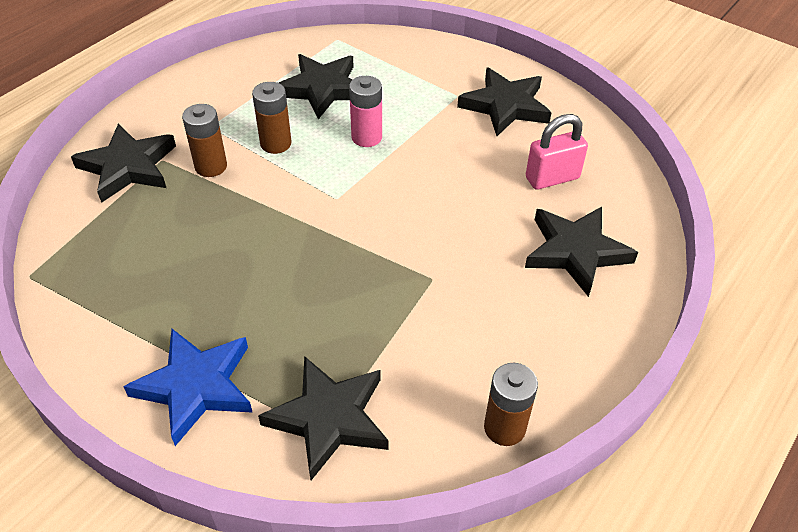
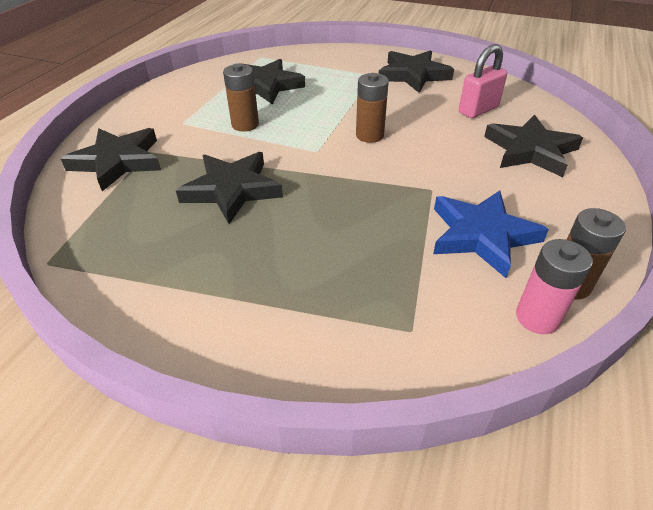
camera: 15 degrees left, 5 degrees down
blue star [123,329,253,446] -> blue star moved to [433,190,549,278]
brown battery [182,104,227,177] -> brown battery moved to [356,73,389,143]
black star [258,356,388,480] -> black star moved to [176,152,283,224]
pink battery [349,76,382,147] -> pink battery moved to [516,239,593,334]

